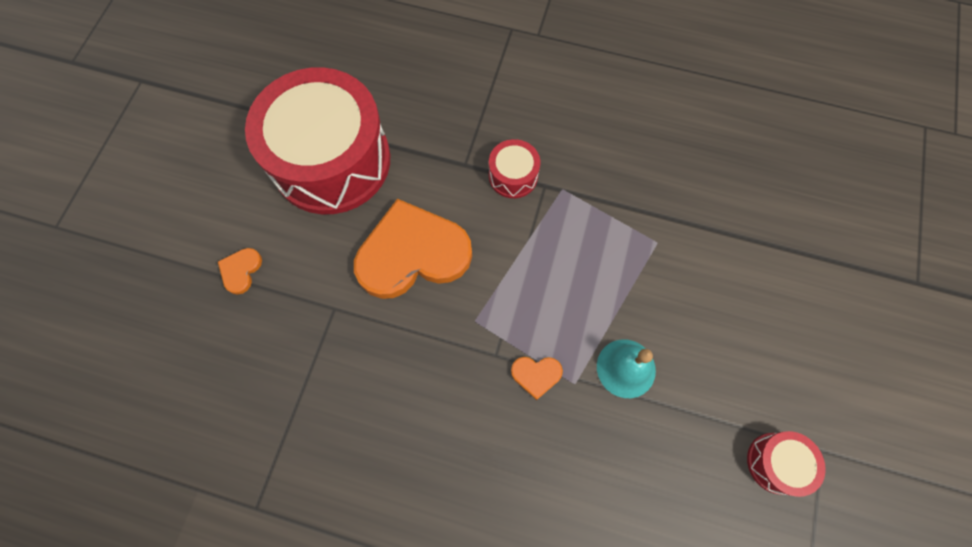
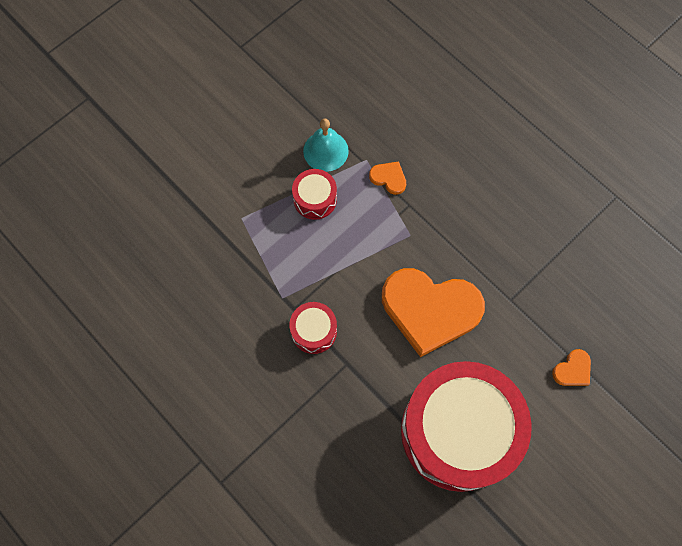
camera: 150 degrees left, 0 degrees up
red drum [747,431,826,497] -> red drum moved to [292,169,337,220]

